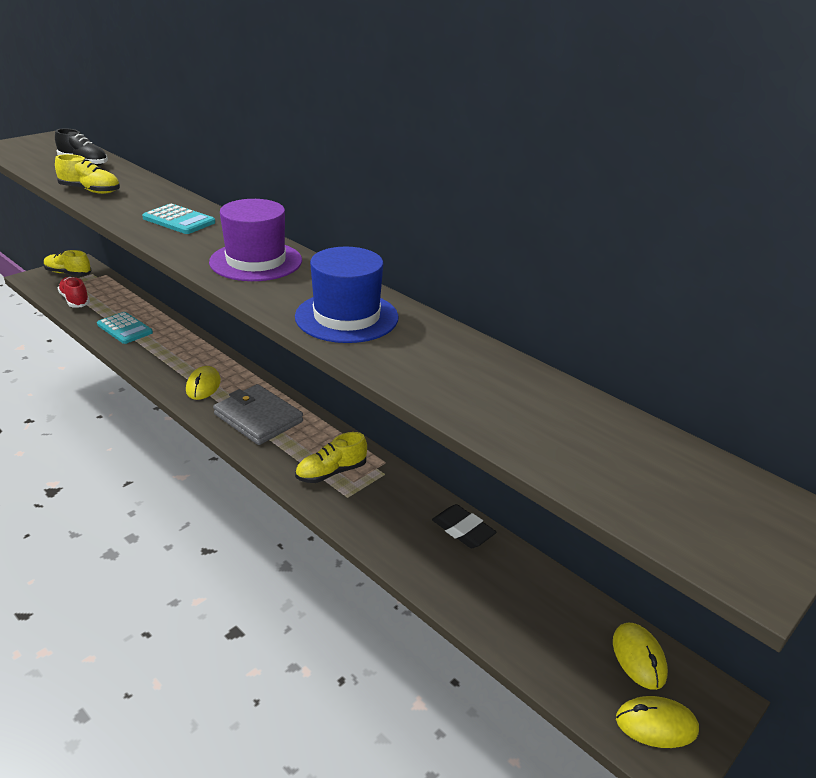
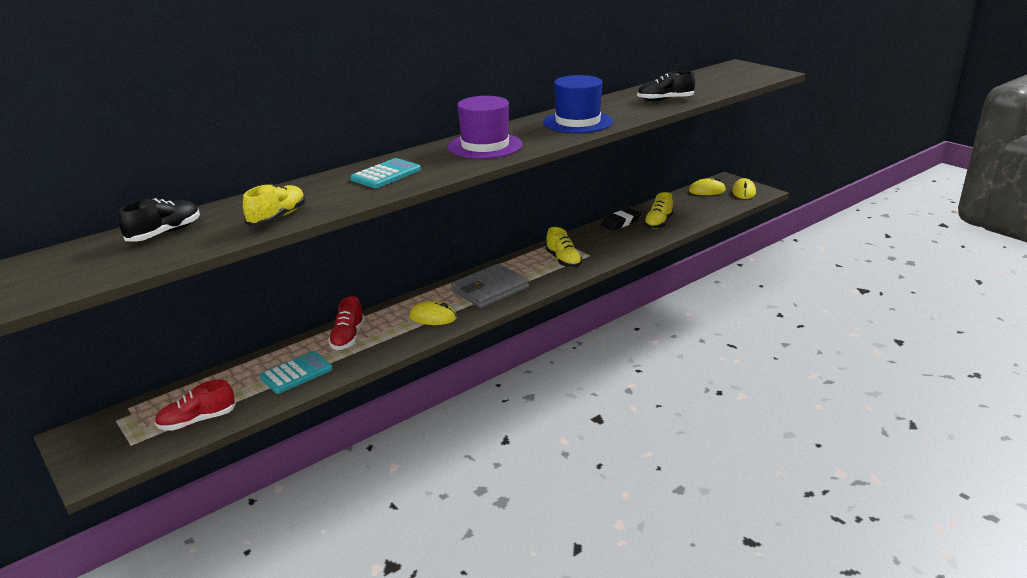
camera: 80 degrees left, 5 degrees down
yellow shoe [44,250,91,276] -> yellow shoe moved to [644,192,674,229]
none -> red shoe [328,296,365,350]
none -> black shoe [637,71,695,101]

